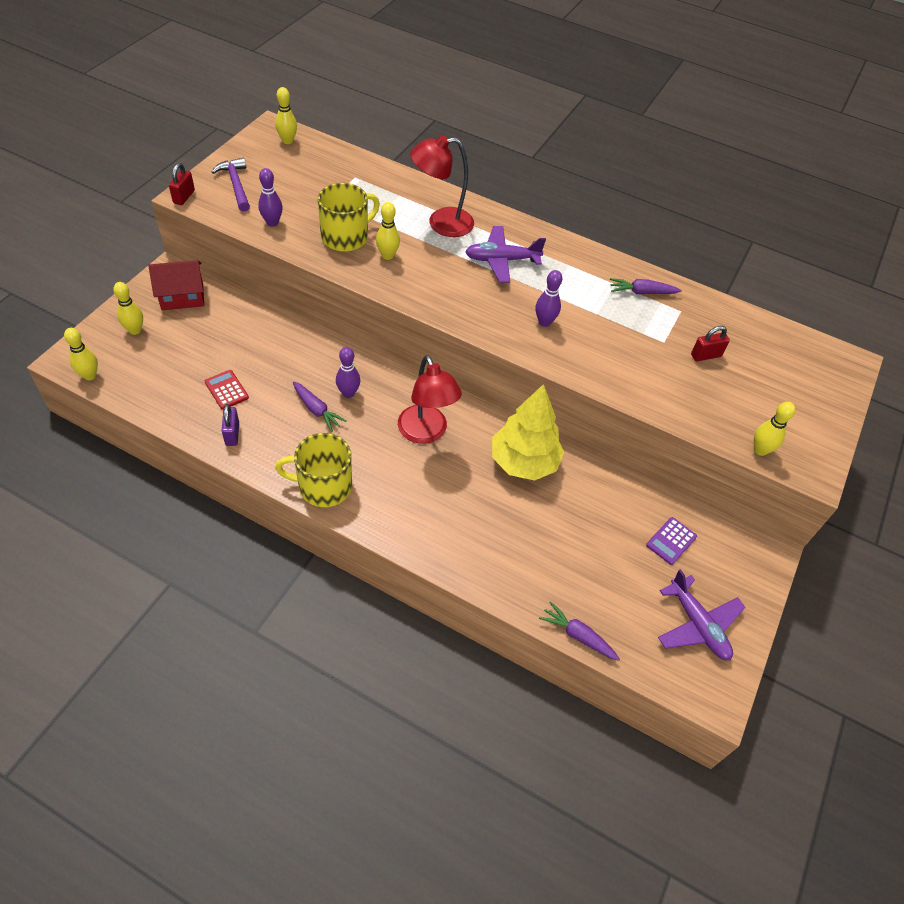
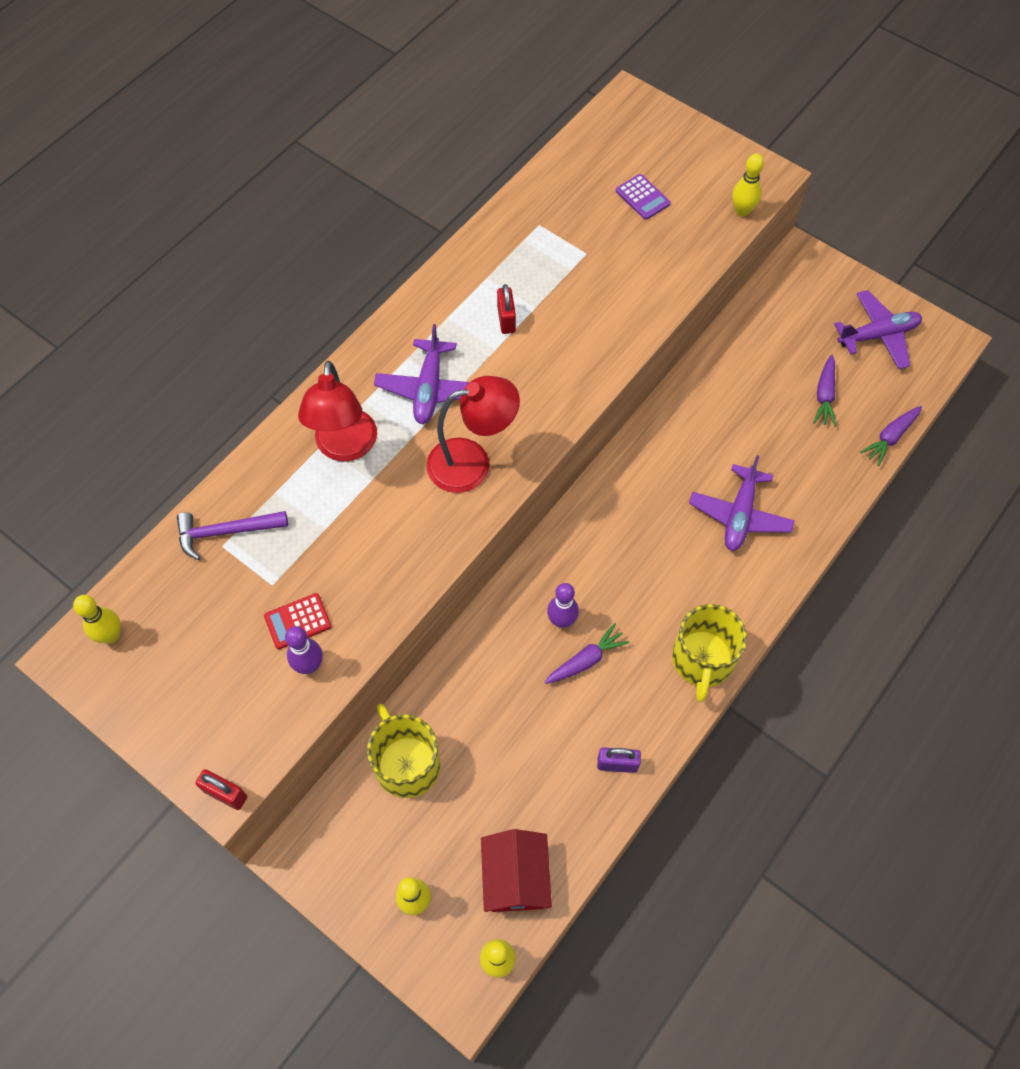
camera: 75 degrees left, 10 degrees up
red house [148,260,204,310] -> red house moved to [481,829,552,912]
red calculator [205,370,249,410] -> red calculator moved to [264,593,332,649]
purple hammer [212,157,250,212] -> purple hammer moved to [177,511,288,560]
yellow mug [318,183,380,252] -> yellow mug moved to [367,704,441,798]
yellow bowling pin [376,202,400,260] -> none
red lamp [398,355,462,444] -> red lamp moved to [426,376,520,493]
yellow tree [492,384,564,481] -> none
purple bowling pin [535,270,562,327] -> none
purple carrot [610,278,682,294] -> purple carrot moved to [813,354,836,427]
purple calculator [646,517,697,565] -> purple calculator moved to [616,174,671,220]
red padlock [691,326,730,361] -> red padlock moved to [497,284,516,334]
none -> purple plane [689,455,794,551]

